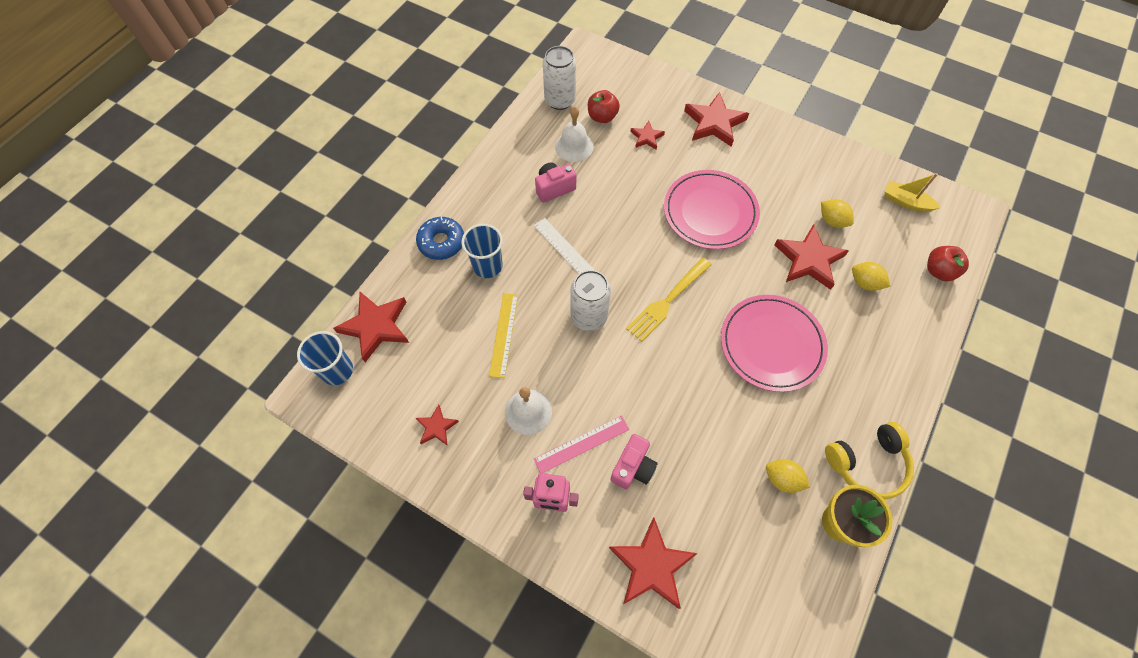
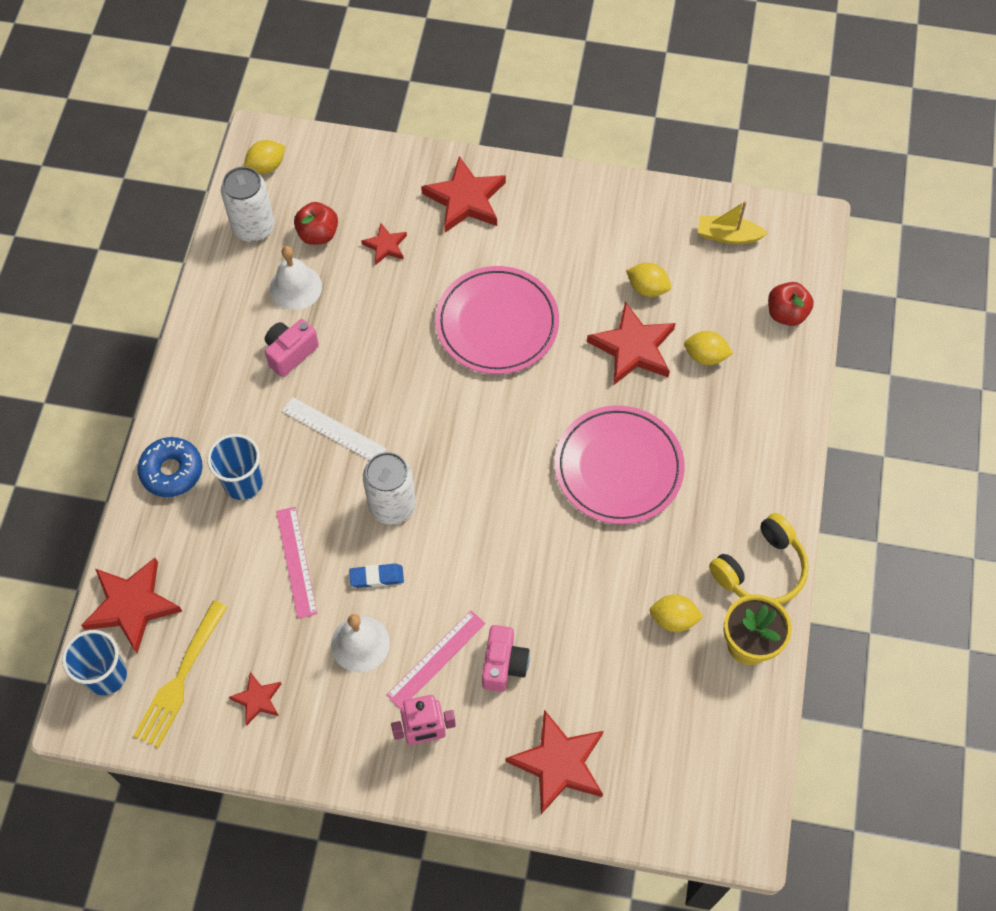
camera: 20 degrees left, 0 degrees up
yellow ruler [489,293,518,378] -> pink ruler [276,507,317,619]
yellow fork [626,258,712,342] -> yellow fork moved to [134,600,228,748]
none -> yellow lemon [244,140,285,174]
none -> blue eraser [349,564,404,588]

